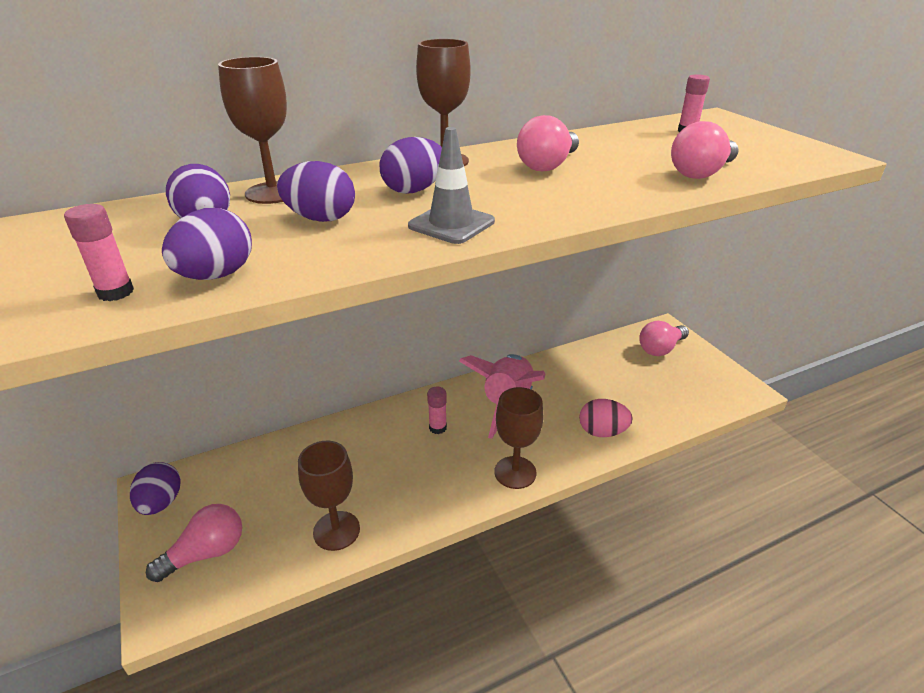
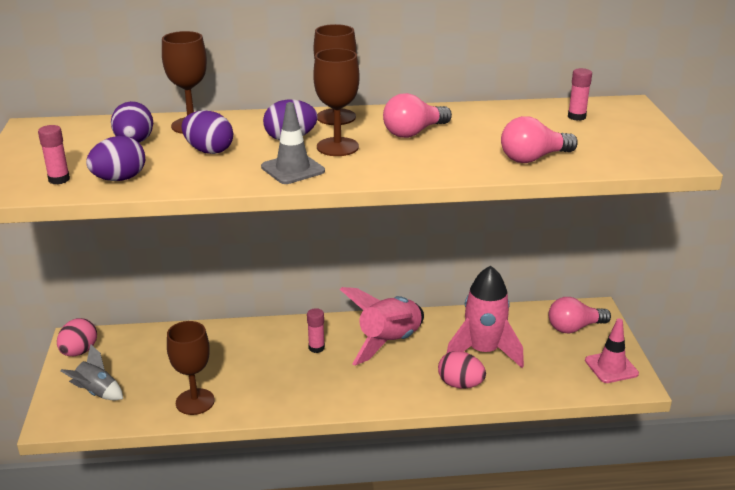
camera: 20 degrees right, 5 degrees down
purple egg [130,462,181,515] -> pink egg [57,318,97,356]
pink light bulb [146,504,242,582] -> grey rocket [60,344,123,401]
brown goblet [494,387,543,489] -> brown goblet moved to [313,48,360,156]
none -> pink rocket [446,266,524,368]
none -> pink traffic cone [585,319,639,383]

